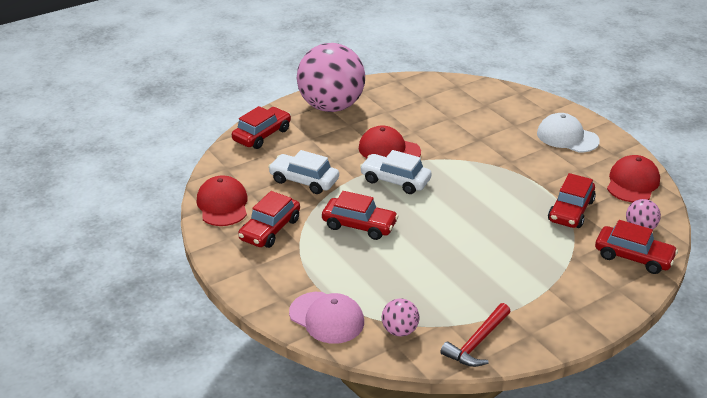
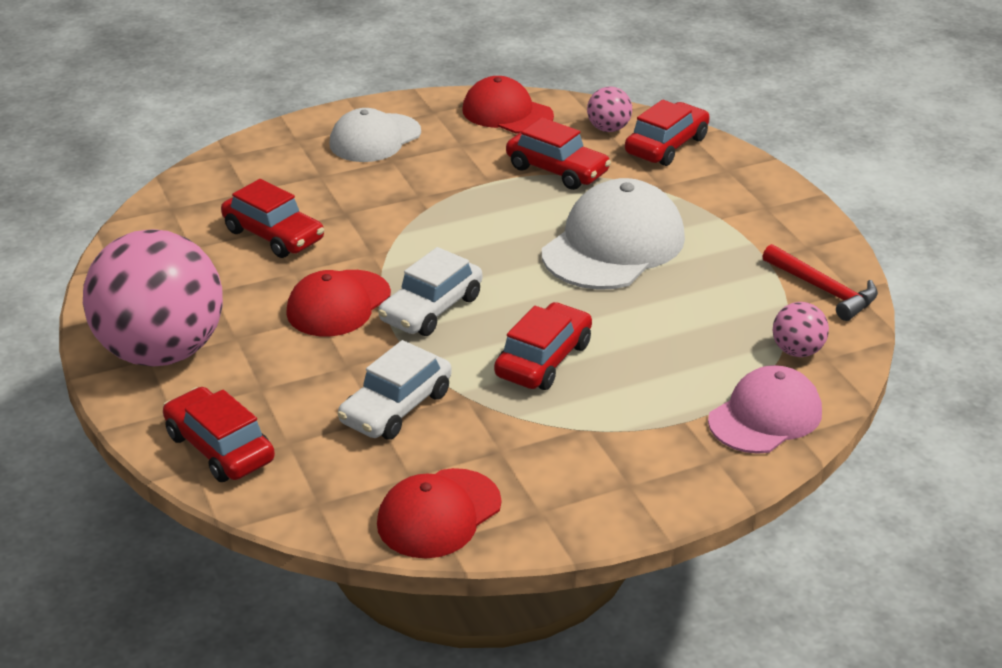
camera: 80 degrees left, 0 degrees up
red cap [197,175,248,226] -> red cap turned 45 degrees counterclockwise [377,468,502,558]
red car [238,191,300,248] -> red car moved to [221,179,324,258]
none -> white cap [542,178,685,290]

